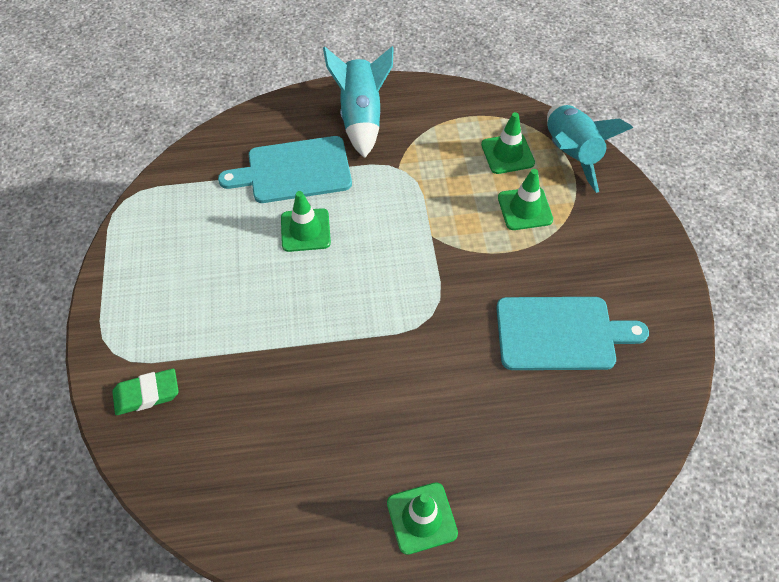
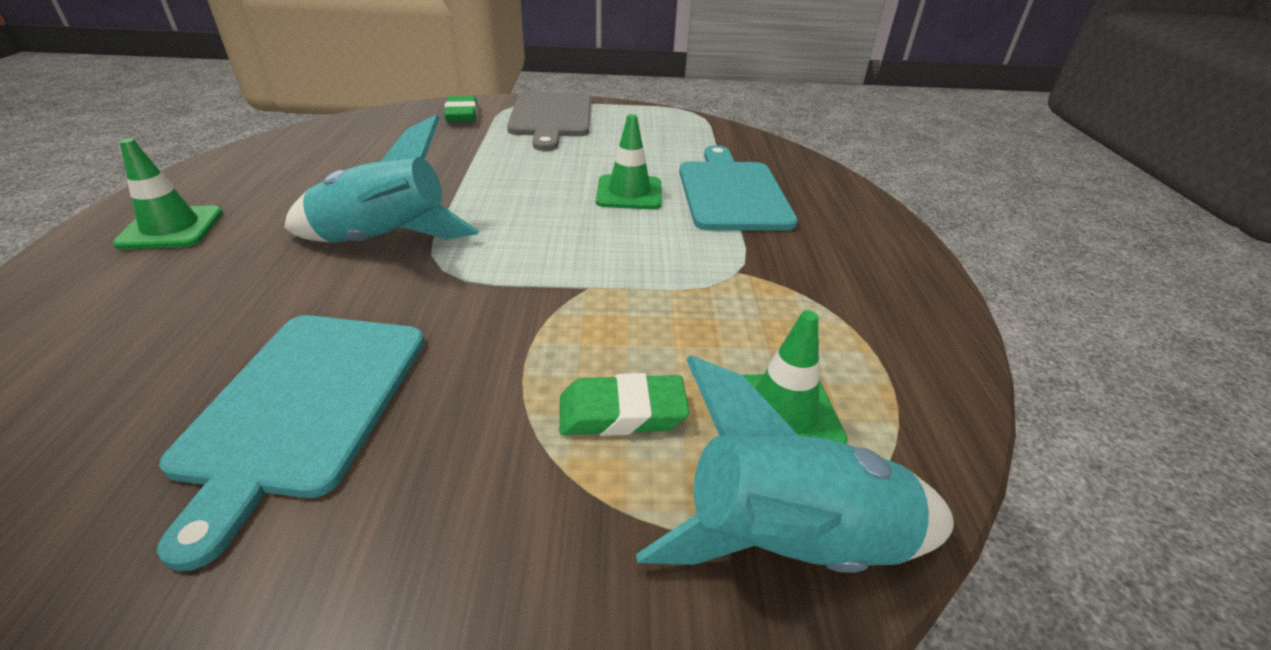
camera: 95 degrees right, 20 degrees down
turquoise rocket [323,46,394,158] -> turquoise rocket moved to [284,115,479,243]
green traffic cone [498,169,553,230] -> green eraser [559,373,690,436]
none -> grey cutting board [507,91,591,151]

